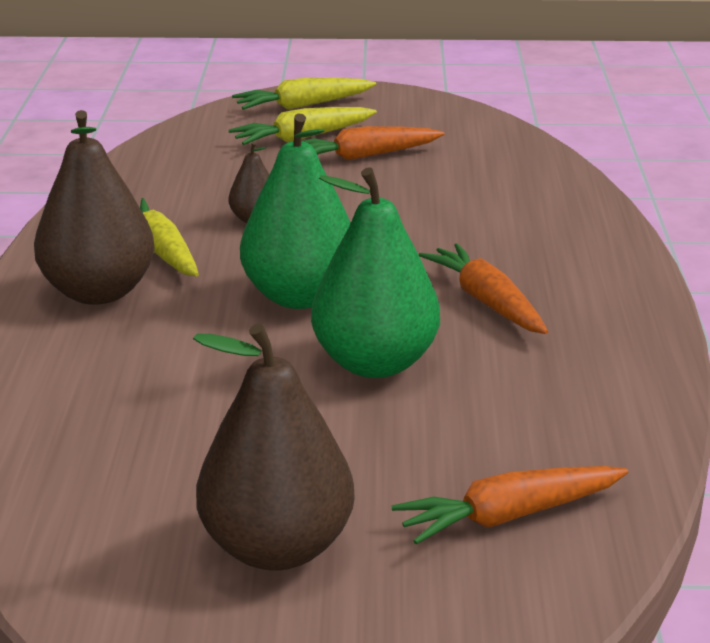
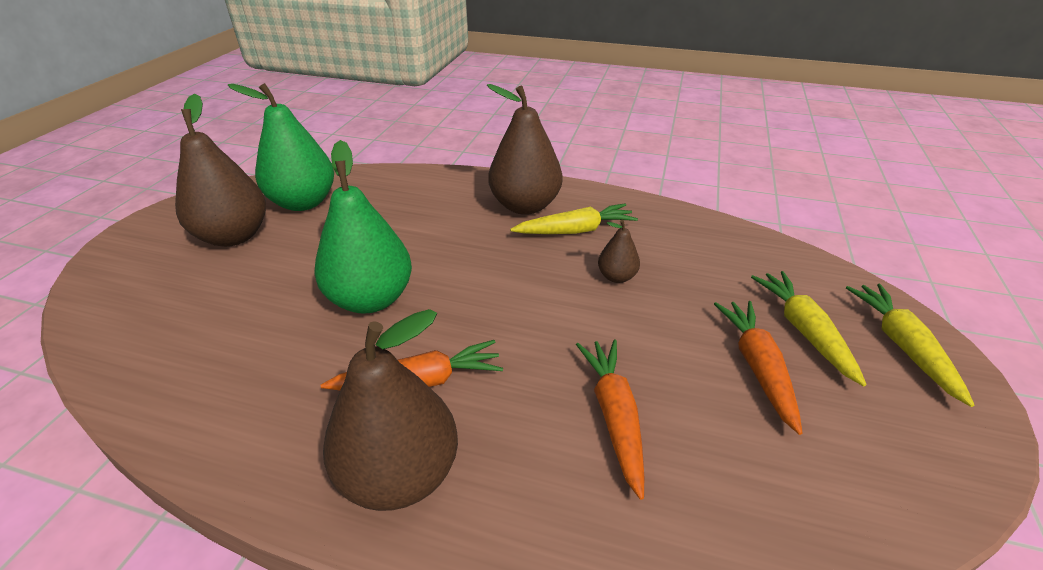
camera: 105 degrees right, 10 degrees up
green pear [240,114,351,309] -> green pear moved to [228,83,334,211]
orange carrot [391,466,628,545] -> orange carrot moved to [576,339,644,500]
none -> brown pear [323,309,458,511]

